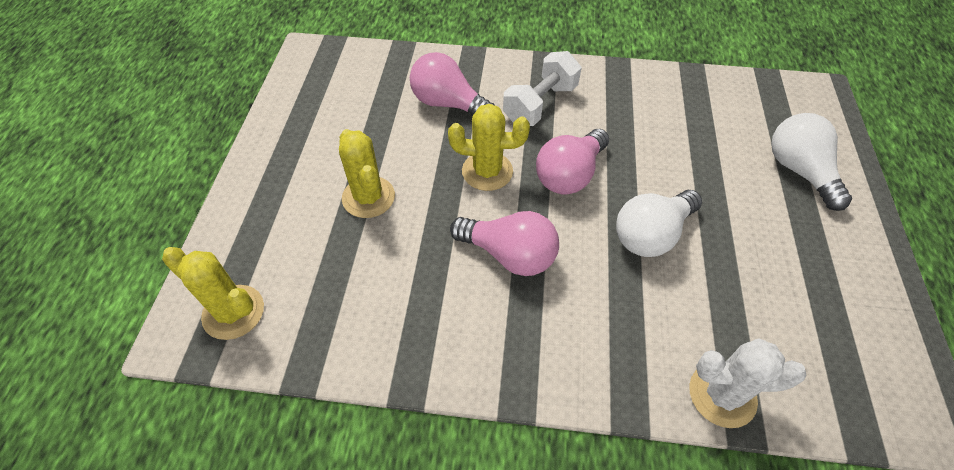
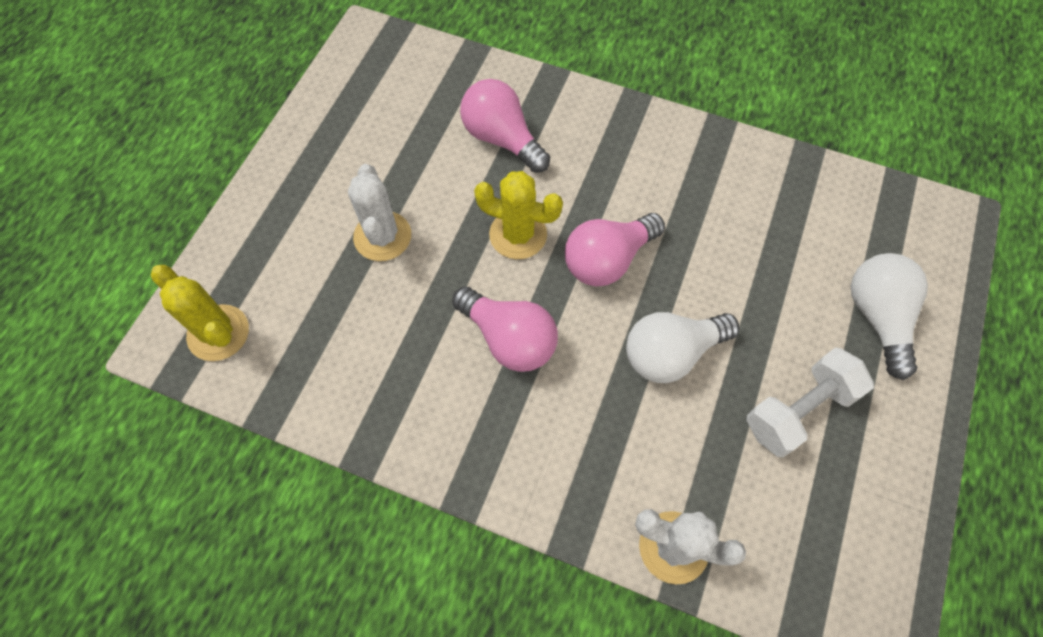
camera: 15 degrees right, 10 degrees up
yellow cactus [339,129,395,218] -> white cactus [348,164,411,261]
white dumbbell [503,51,582,126] -> white dumbbell moved to [746,347,874,457]

